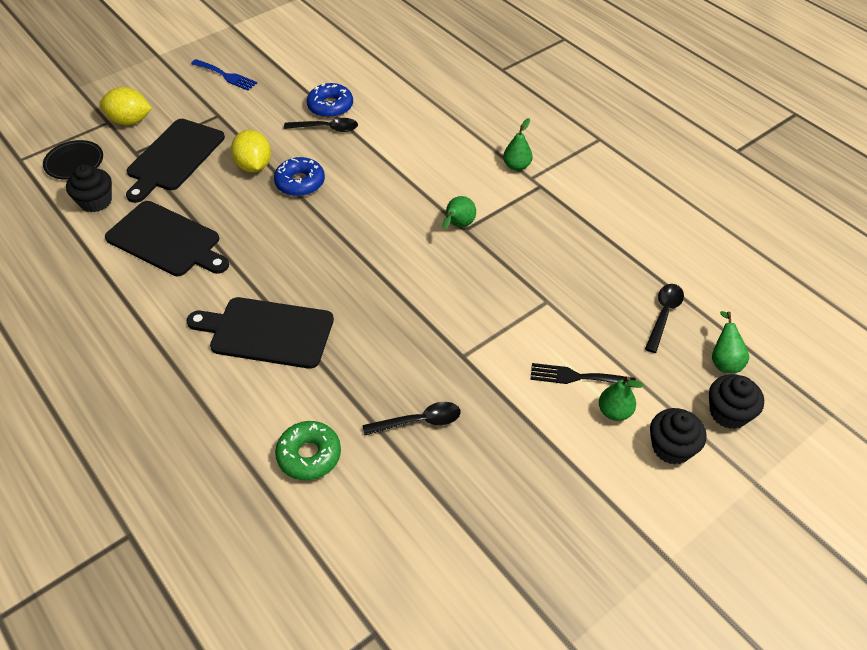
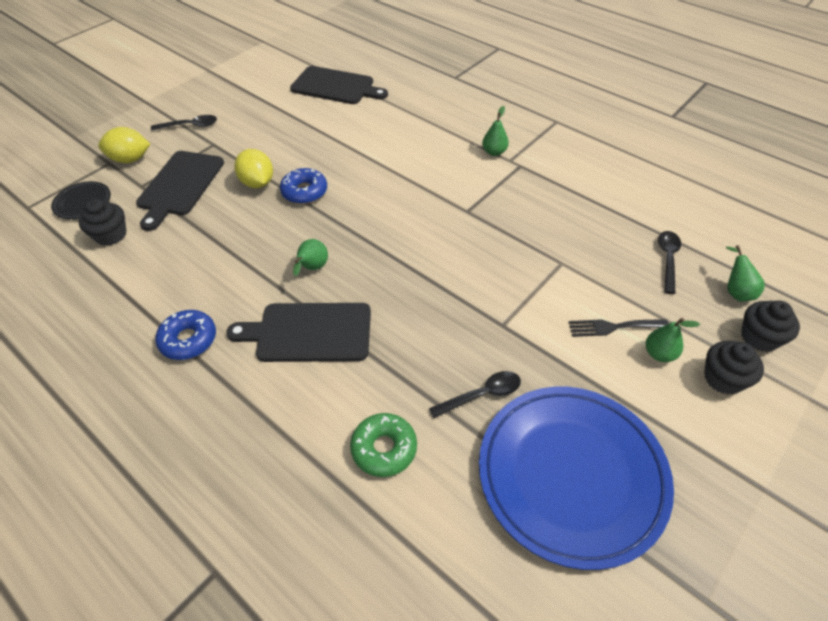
camera: 10 degrees left, 0 degrees up
black cutting board [105,201,229,276] -> black cutting board moved to [290,66,388,104]
blue fork [191,59,257,91] -> none
black spoon [284,118,358,132] -> black spoon moved to [151,115,217,131]
blue donut [307,83,353,118] -> blue donut moved to [156,310,216,360]
green pear [442,196,476,229] -> green pear moved to [293,239,328,276]
none -> blue plate [479,387,674,570]

